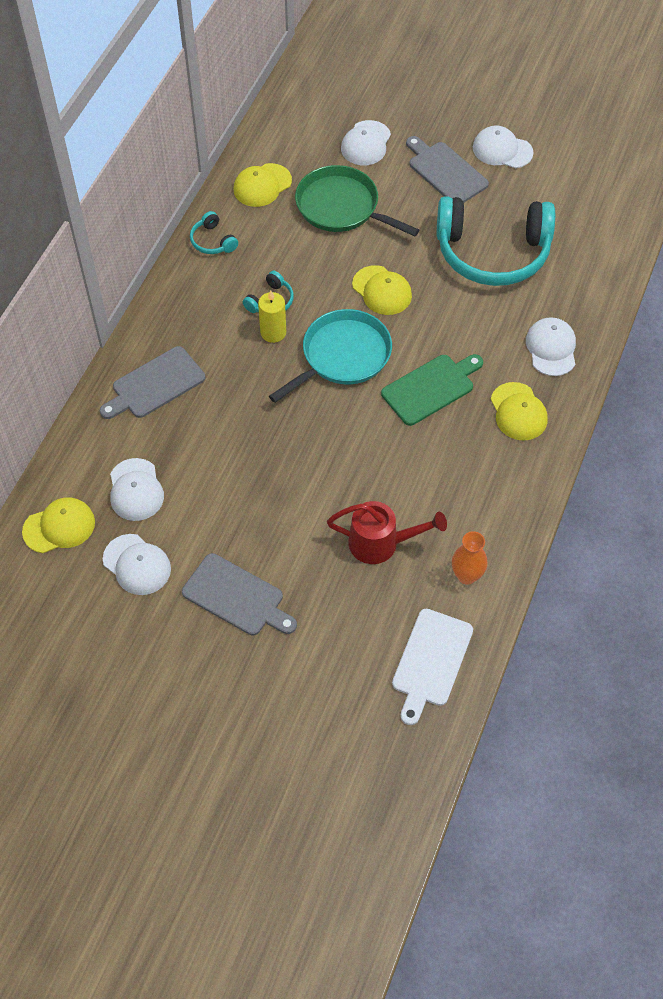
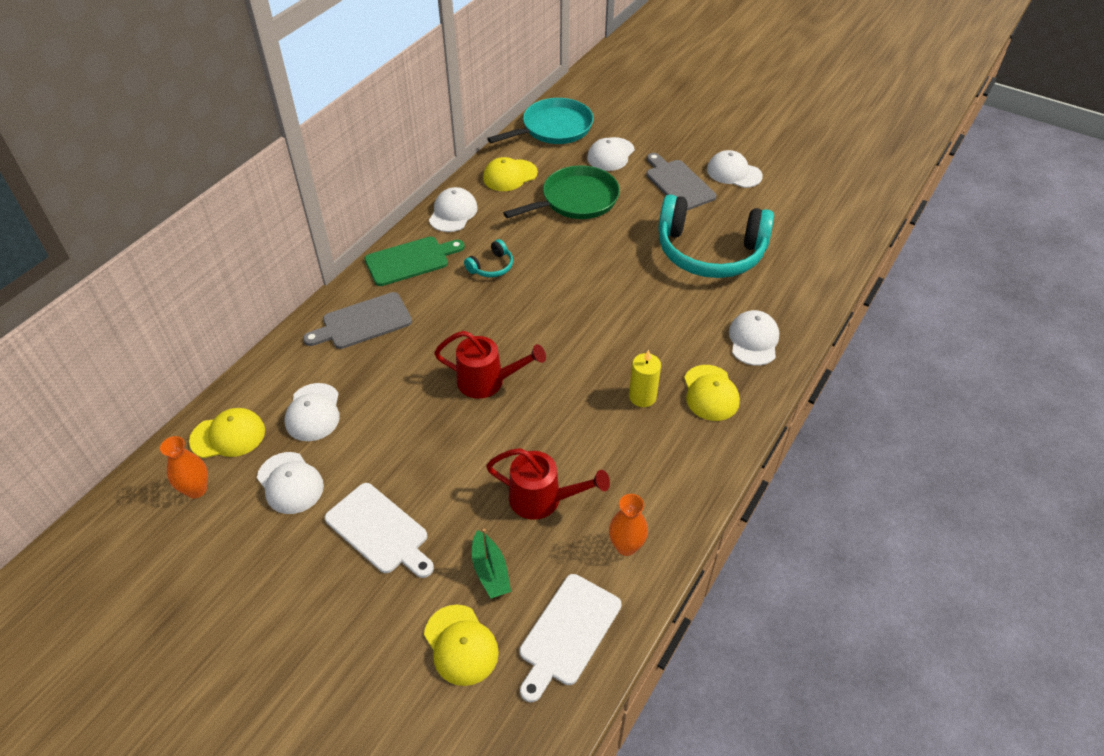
camera: 10 degrees right, 10 degrees down
grey cutting board [182,553,297,635] -> white cutting board [325,483,434,578]
turquoise headphones [190,211,238,254] -> white cap [429,187,478,232]
yellow candle [258,290,286,343] -> yellow candle moved to [629,350,661,407]
turquoise pan [269,309,392,403] -> turquoise pan moved to [487,98,594,144]
green pan [295,165,419,236] -> green pan turned 105 degrees clockwise [503,165,620,219]
yellow cap [352,265,412,315] -> yellow cap moved to [424,605,499,686]
green cutting board [381,354,483,426] -> green cutting board moved to [365,237,465,286]
none -> orange vase [160,436,208,498]
none -> red watering can [434,331,546,399]
none -> green boat [472,529,511,598]

